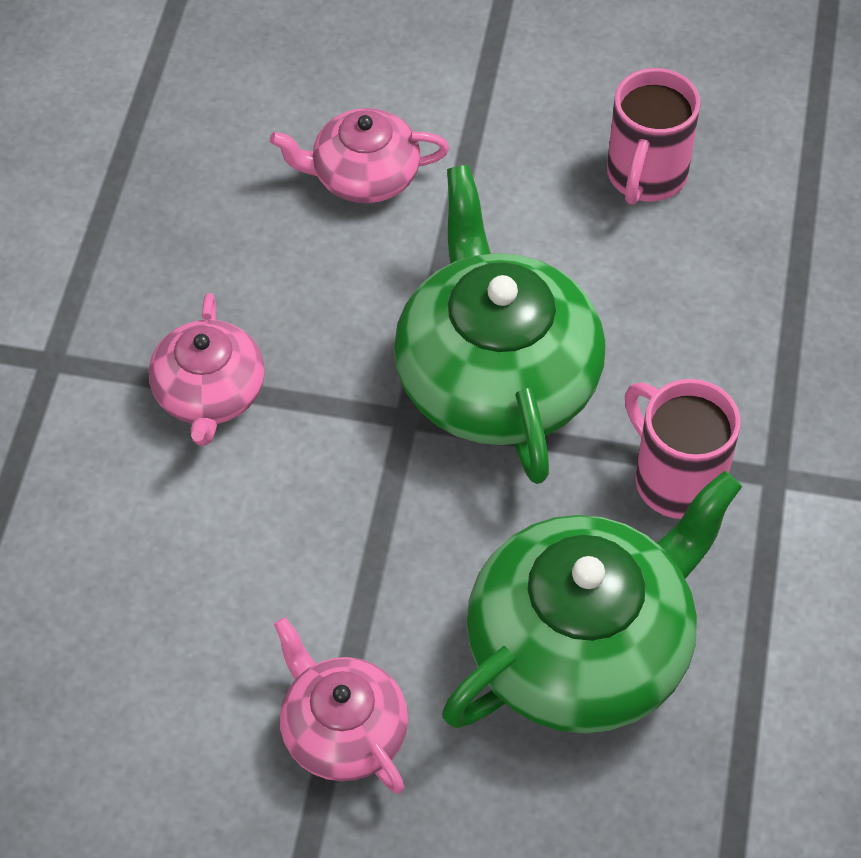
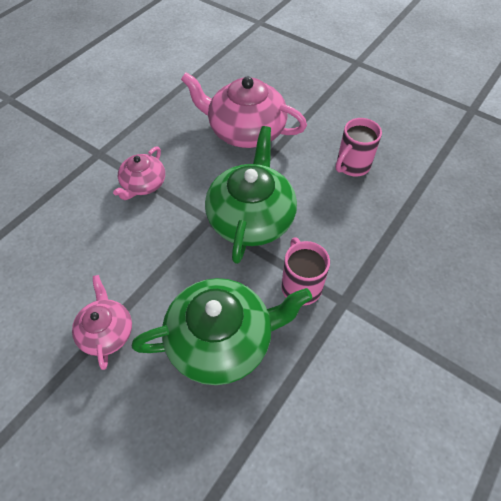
camera: 25 degrees right, 0 degrees up
pink teapot [270,108,449,203] -> pink teapot [181,73,307,148], size x1.81

